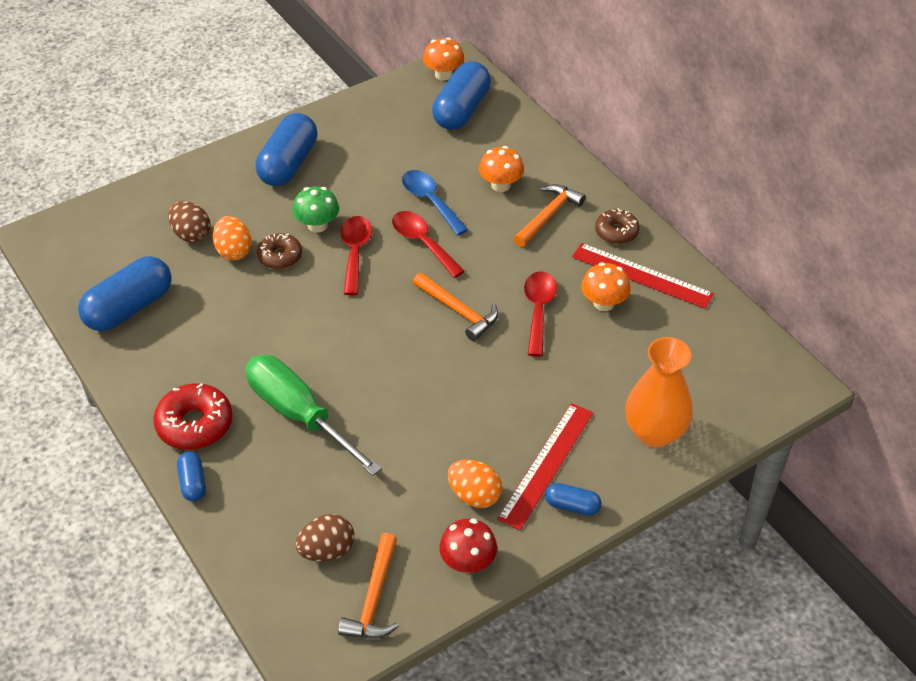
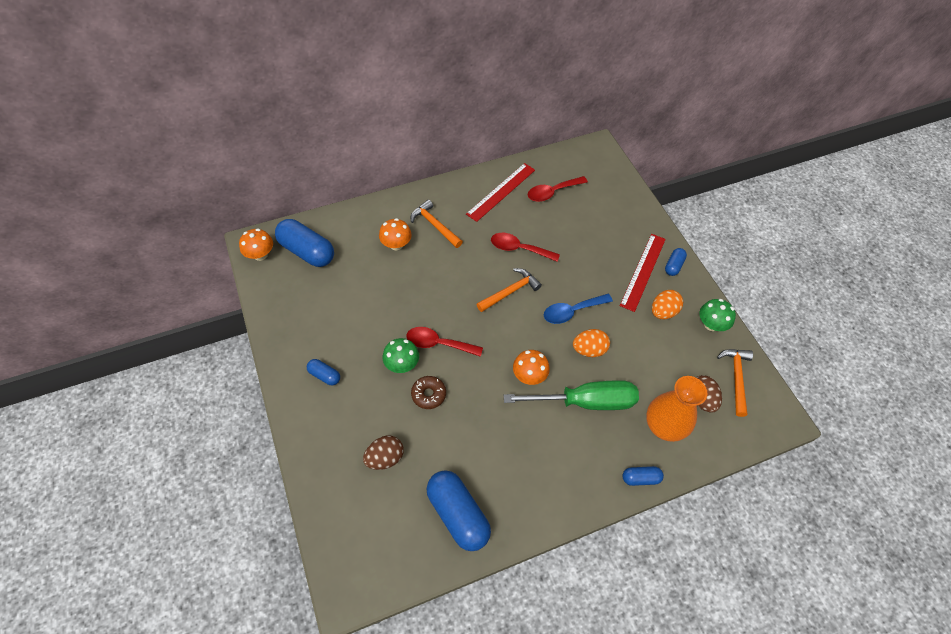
camera: 80 degrees left, 10 degrees up
red donut [153,383,233,450] -> none
orange egg [213,216,252,261] -> orange egg moved to [573,329,610,357]
green screwdriver [246,355,382,476] -> green screwdriver turned 150 degrees counterclockwise [504,380,639,410]
blue capsule [256,113,317,186] -> blue capsule [307,359,340,385], size x0.49
orange hammer [338,533,399,638] -> orange hammer turned 105 degrees counterclockwise [717,349,753,417]
red spoon [392,211,465,278] -> red spoon moved to [528,176,588,202]
blue spoon [402,170,468,235] -> blue spoon moved to [544,294,613,324]
red mushroom [440,519,497,573] -> green mushroom [699,299,736,331]
red ruler [497,403,593,530] -> red ruler turned 75 degrees clockwise [620,234,666,312]
orange mushroom [581,262,630,311] -> orange mushroom moved to [513,350,550,385]
brown donut [595,208,640,244] -> none
orange vase [625,337,693,448] -> orange vase moved to [646,376,707,442]

